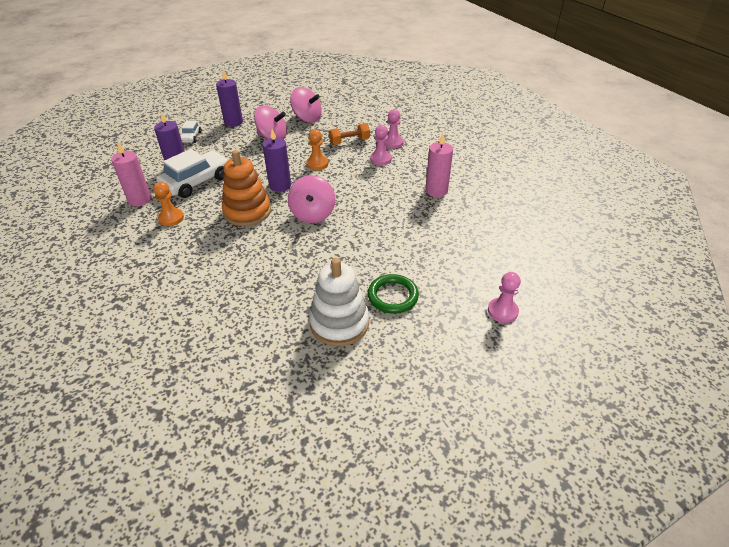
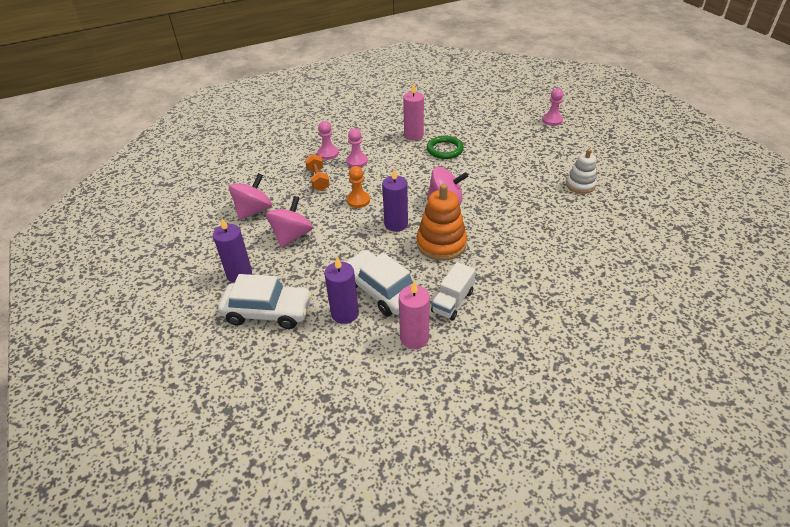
camera: 85 degrees left, 0 degrees up
orange pawn [153,182,184,226] -> white truck [431,262,476,321]
white car [181,121,202,143] -> white car [218,274,312,329], size x1.98
white stacking toy [309,258,369,346] -> white stacking toy [566,149,597,194], size x0.64
green ring [368,274,419,314] -> green ring moved to [427,136,464,159]

